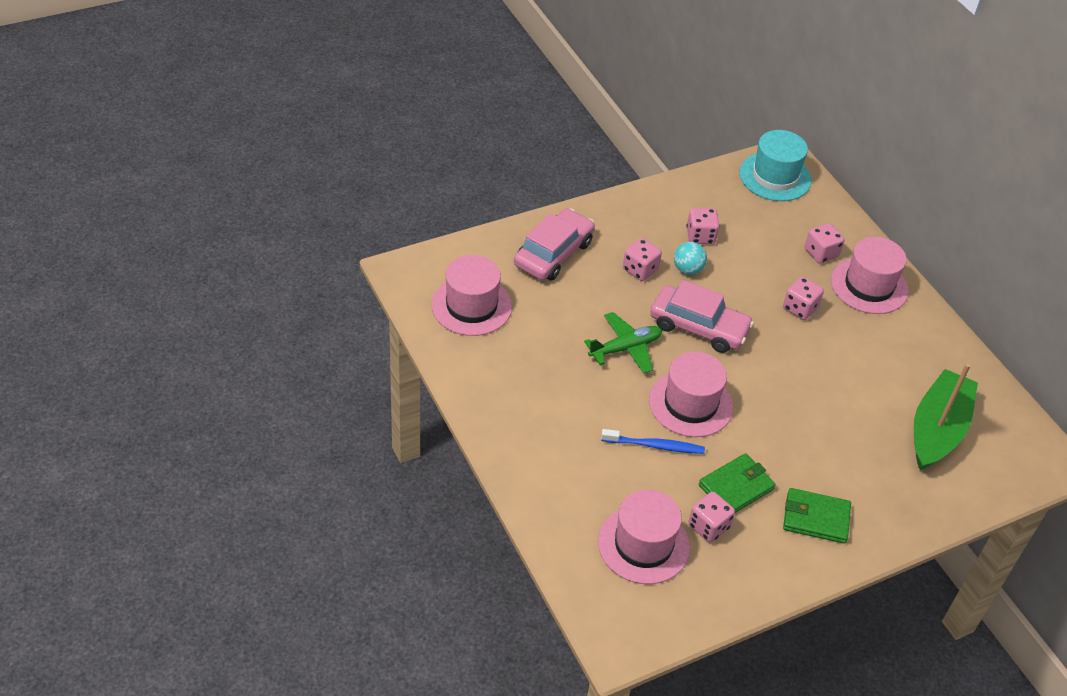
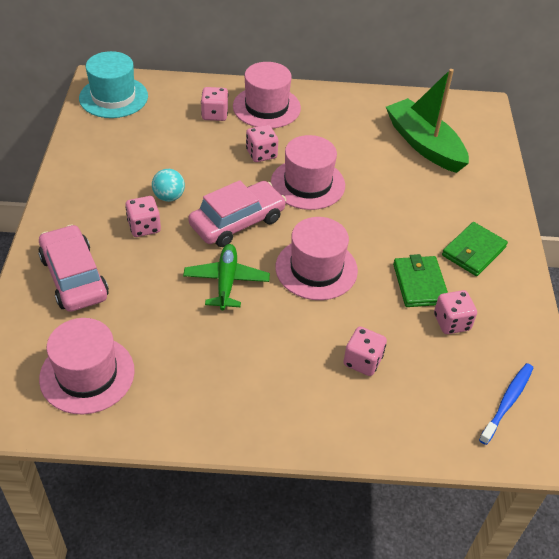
camera: 60 degrees left, 0 degrees up
pink hat [598,490,690,584] -> pink hat moved to [271,135,345,210]
blue toothbrush [601,429,705,454] -> blue toothbrush moved to [479,363,533,445]
pink dice [687,208,719,244] -> pink dice moved to [343,327,387,376]

